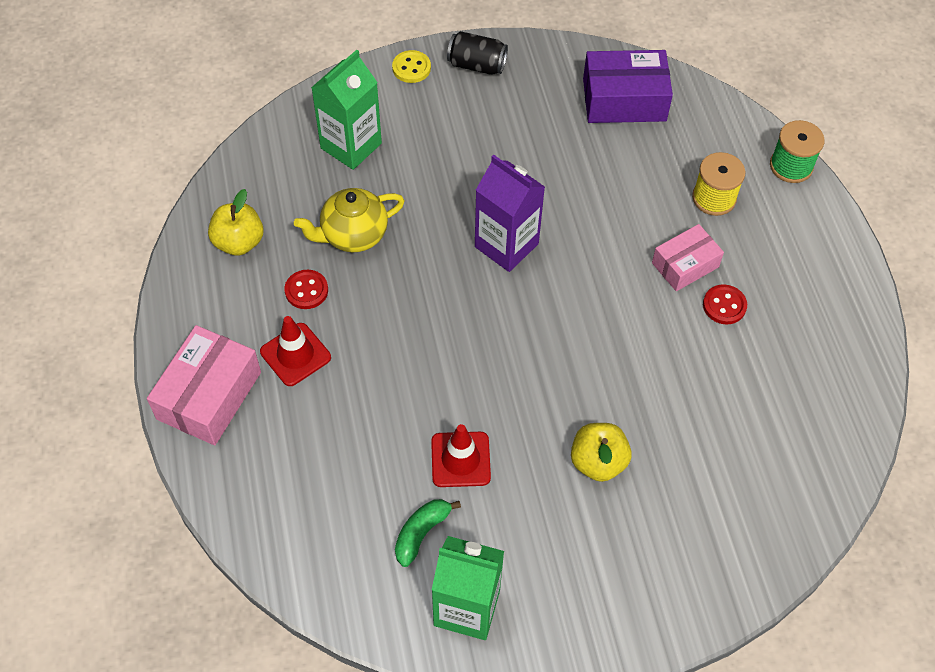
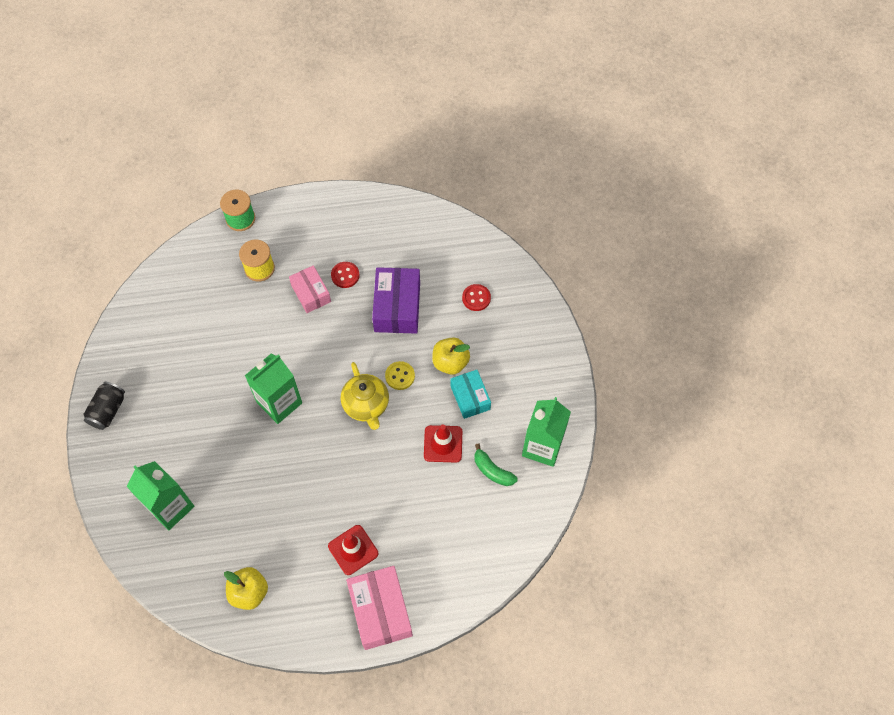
camera: 85 degrees left, 5 degrees up
pink box [147,325,261,445] -> pink box turned 45 degrees clockwise [346,566,413,650]
red button [285,270,328,309] -> red button moved to [462,284,491,311]
yellow teapot [294,188,404,252] -> yellow teapot moved to [341,362,389,430]
yellow button [392,50,431,83] -> yellow button moved to [385,361,415,390]
purple carton [475,155,545,272] -> green carton [245,354,302,424]
purple box [583,50,673,123] -> purple box moved to [372,267,420,334]
none -> turquoise box [451,370,491,419]

